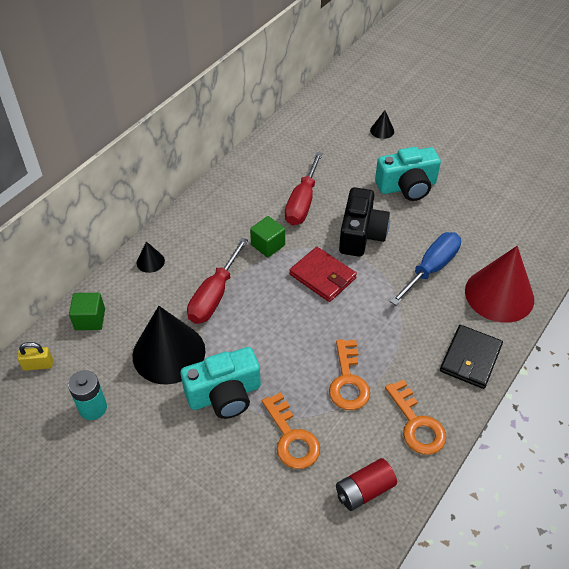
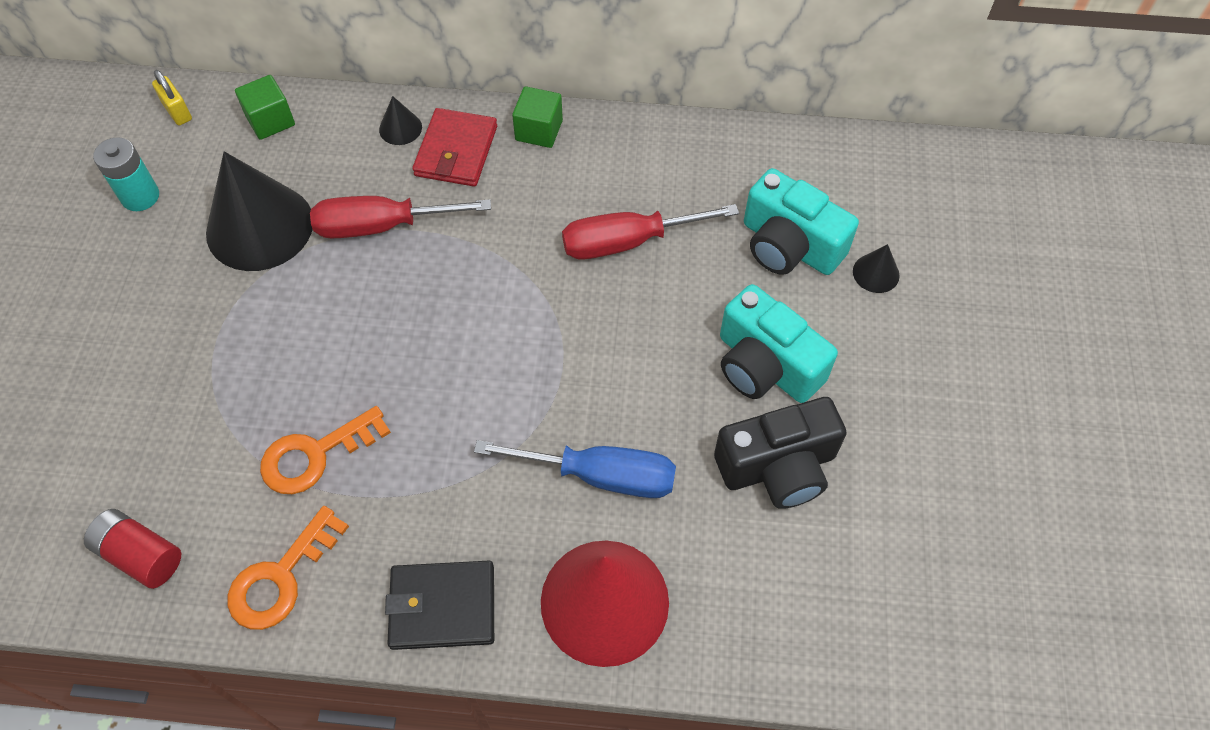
camera: 60 degrees right, 10 degrees up
turquoise camera [180,347,261,419] -> turquoise camera moved to [744,168,859,275]
green cube [250,216,285,258] -> green cube moved to [512,86,563,148]
orange key [262,392,320,469] -> none
red wallet [289,247,357,302] -> red wallet moved to [412,108,497,187]
black camera [339,187,390,257] -> black camera moved to [714,397,847,509]

